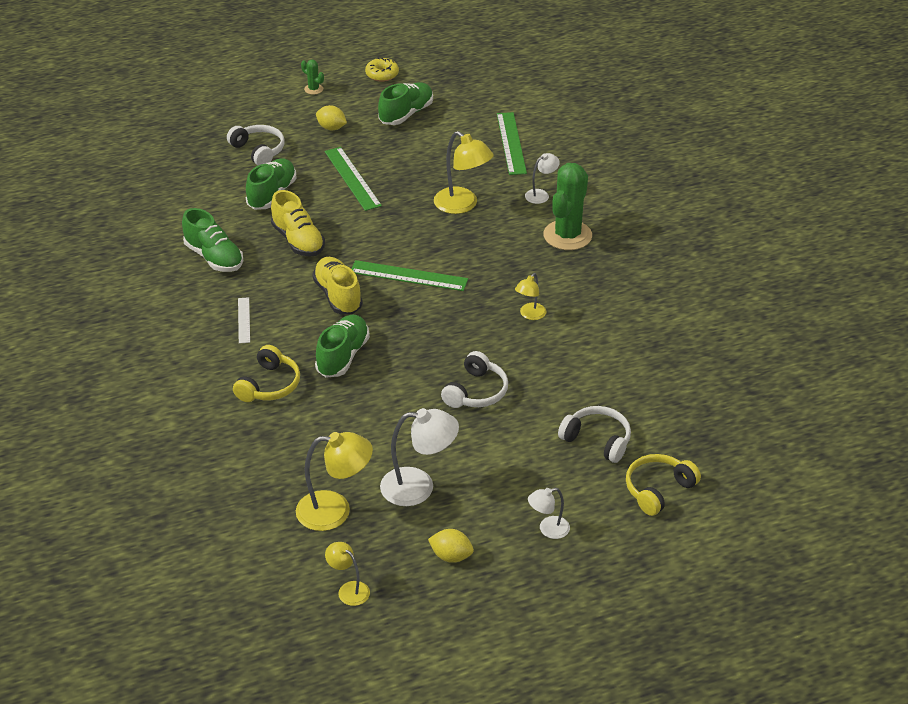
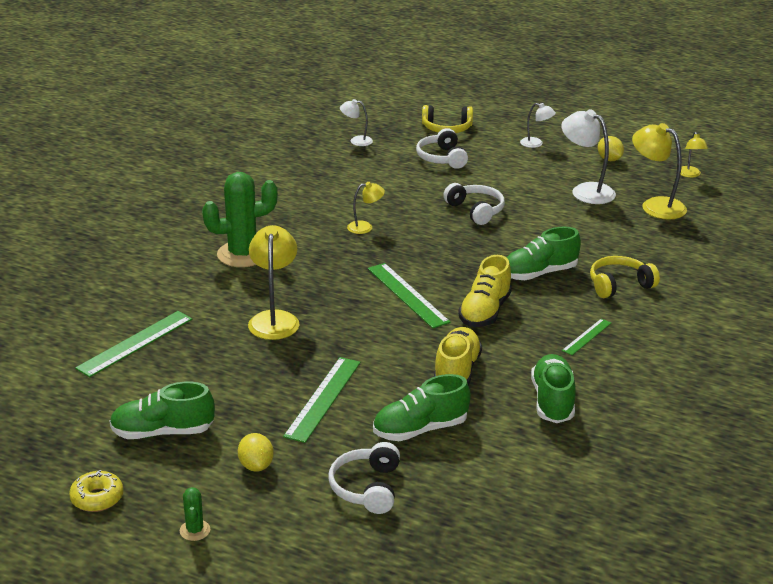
camera: 135 degrees left, 10 degrees down
white ruler [238,297,250,343] -> green ruler [562,318,611,355]
white headphones [441,351,508,408] -> white headphones turned 75 degrees clockwise [443,183,505,225]
white lamp [525,153,560,204] -> white lamp moved to [340,99,373,146]

